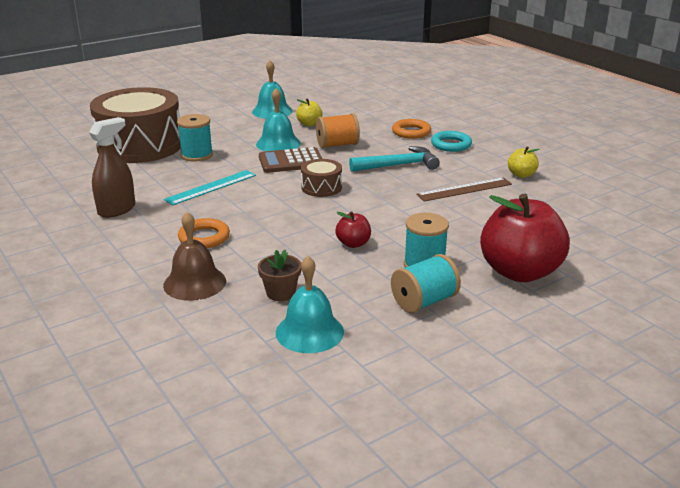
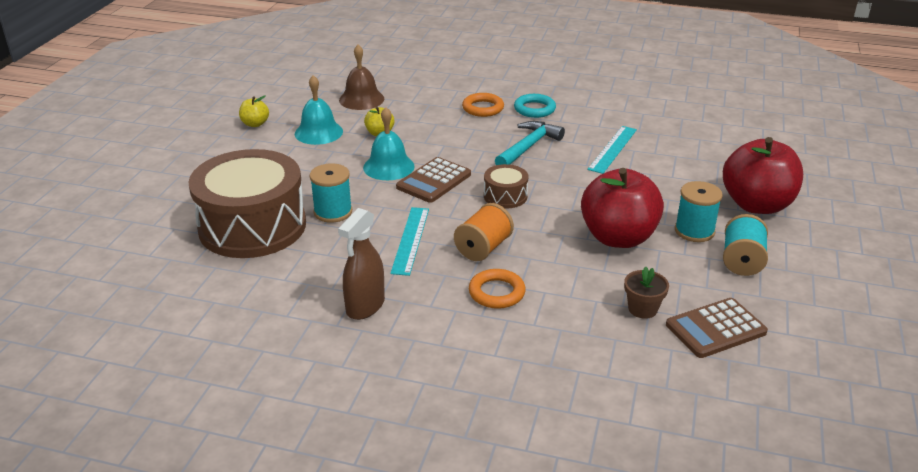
camera: 40 degrees left, 5 degrees up
brown spray bottle [89,117,135,218] -> brown spray bottle turned 150 degrees counterclockwise [338,208,385,320]
brown bell [163,212,226,301] -> brown bell moved to [339,45,384,110]
turquoise bell [276,256,344,353] -> brown calculator [666,298,768,358]
orange spool [316,113,360,148] -> orange spool moved to [454,203,514,261]
red apple [335,211,371,248] -> red apple [581,168,664,248], size x2.24
brown ruler [416,177,512,202] -> turquoise ruler [587,126,637,174]
yellow apple [508,146,539,178] -> yellow apple moved to [239,95,269,127]

